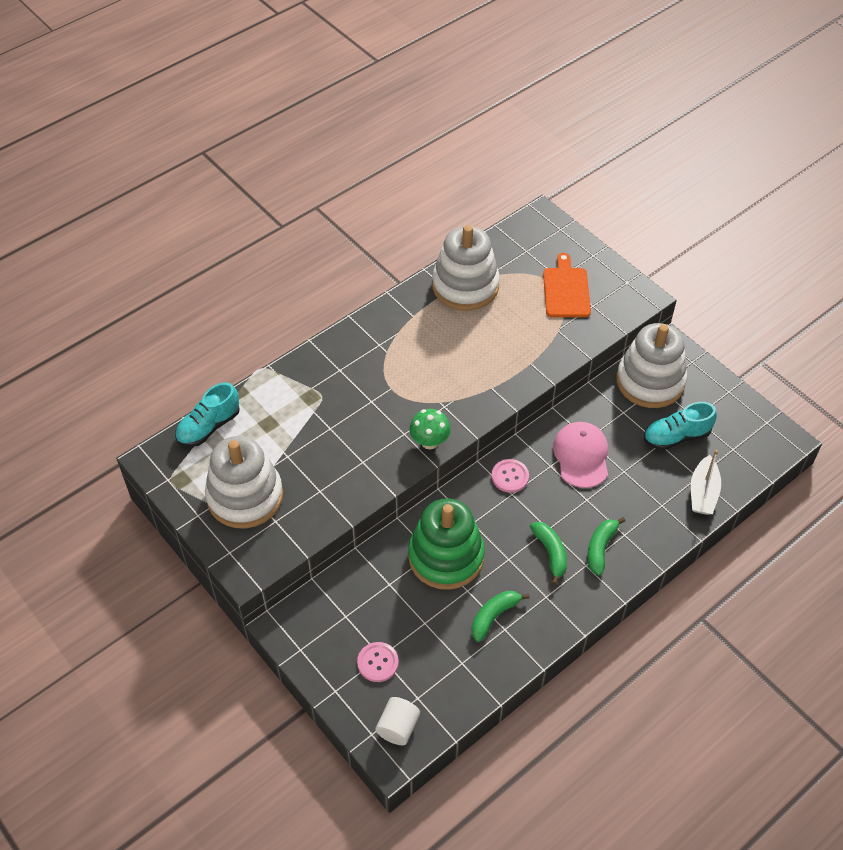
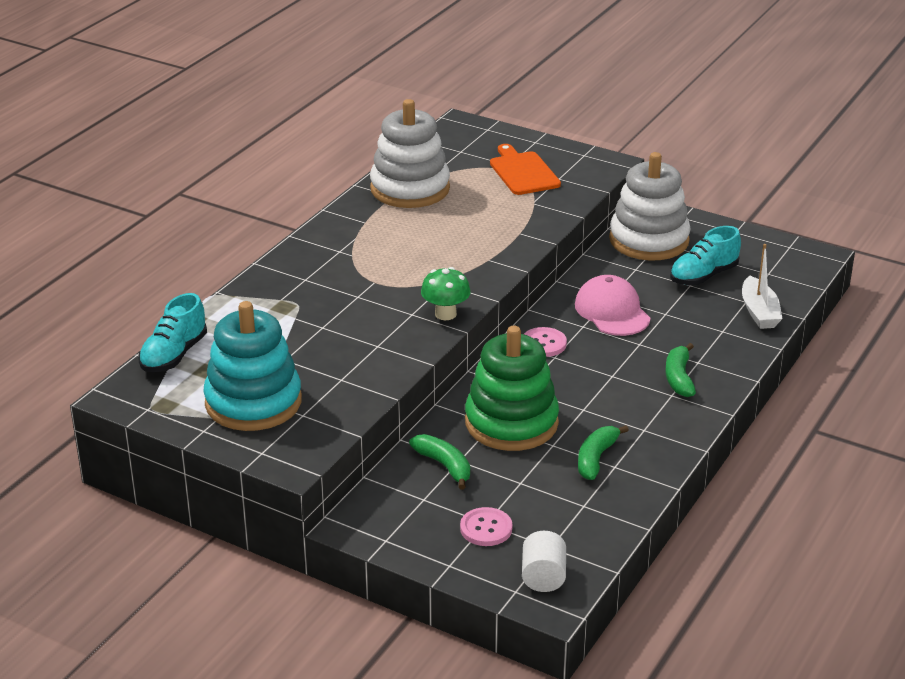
camera: 20 degrees left, 20 degrees down
white stacking toy [205,436,283,529] -> turquoise stacking toy [203,301,302,431]
green banana [530,522,567,585] -> green banana moved to [409,434,470,490]

